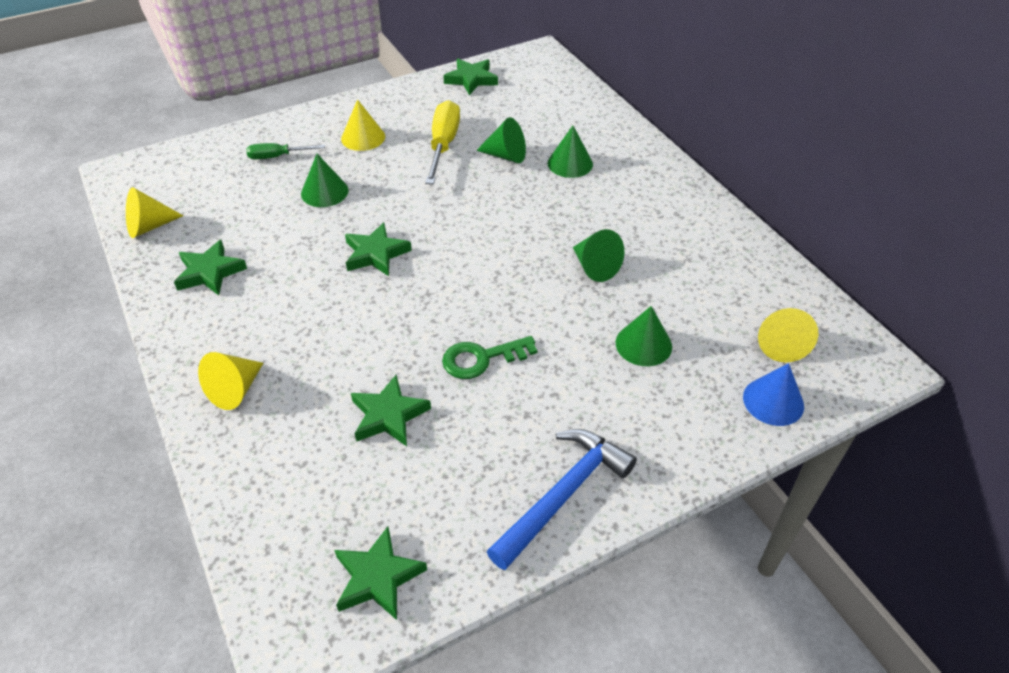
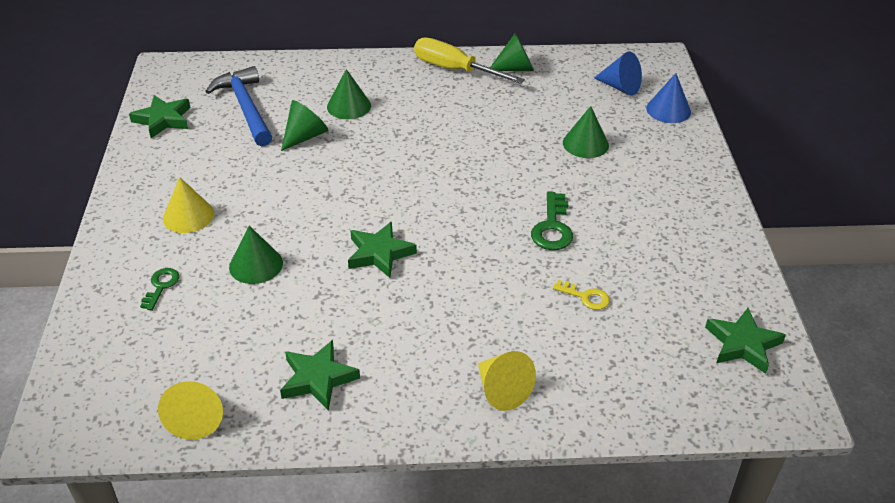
camera: 65 degrees left, 5 degrees down
green screwdriver [246,143,325,159] -> green key [140,268,179,310]
green star [351,375,431,446] -> yellow key [553,280,610,310]
yellow screwdriver [425,100,460,184] -> yellow screwdriver moved to [414,37,525,84]
blue hammer [486,429,637,570] -> blue hammer moved to [205,66,272,146]
green cone [573,229,624,282] -> green cone moved to [490,33,534,71]
yellow cone [758,308,818,362] -> blue cone [594,52,642,96]

